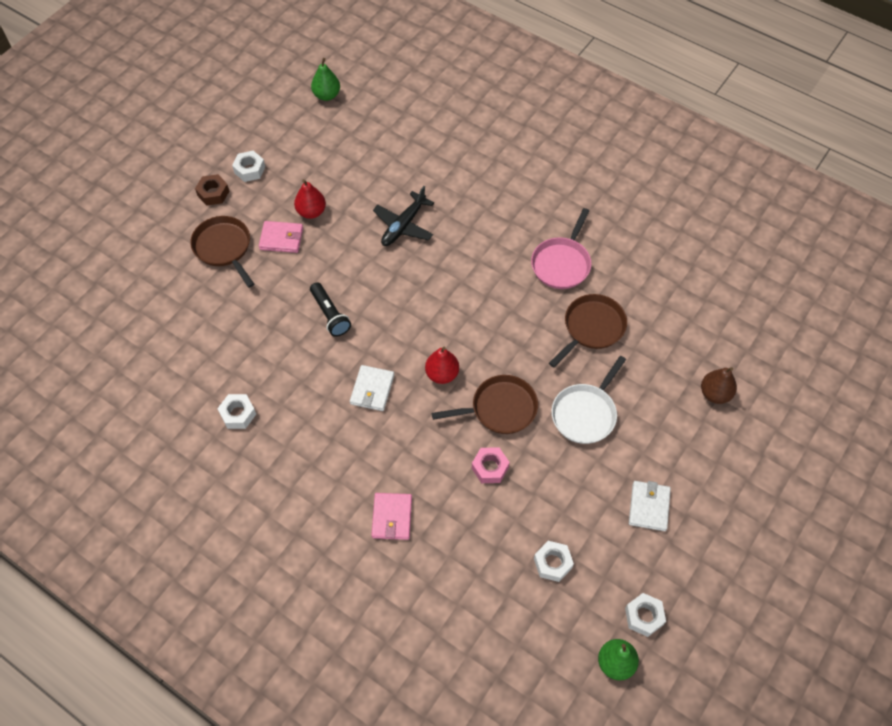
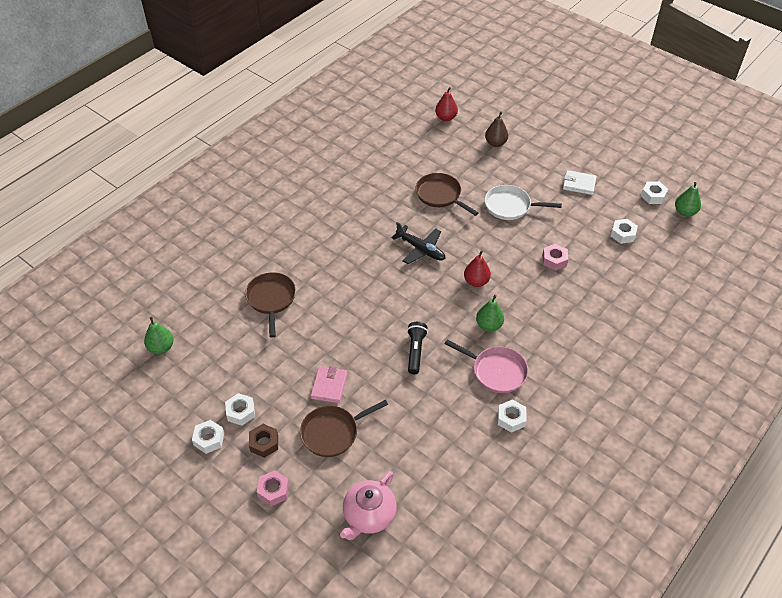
camera: 85 degrees left, 10 degrees down
red pear [294,179,326,219] -> red pear moved to [435,87,458,121]
black flashlight [310,282,351,337] -> black flashlight turned 60 degrees counterclockwise [407,322,428,374]
white wallet [350,365,394,411] -> green pear [476,295,504,332]
pink wallet [371,493,412,540] -> none
black plane [373,186,434,246] -> black plane moved to [392,222,445,264]
brown pan [432,375,538,434] -> brown pan moved to [245,272,296,338]
pink pan [531,208,591,289] -> pink pan moved to [445,340,528,393]
white pan [551,356,626,444] -> white pan turned 150 degrees clockwise [485,185,562,220]
none -> white nut [192,420,224,454]
none -> pink nut [257,470,289,506]
none -> pink teapot [340,471,397,540]

